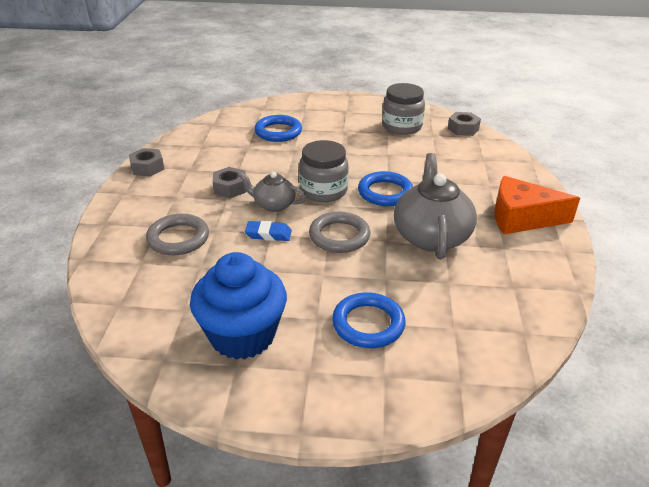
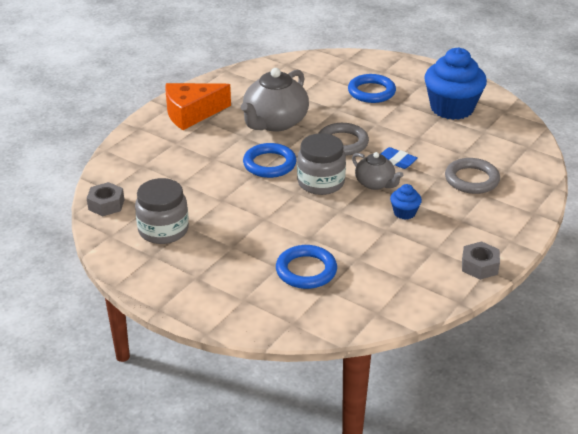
camera: 150 degrees left, 0 degrees up
grey nut [213,167,246,198] -> blue cupcake [390,184,422,220]
orange cheese [494,176,580,234] -> orange cheese turned 120 degrees clockwise [165,83,231,130]

